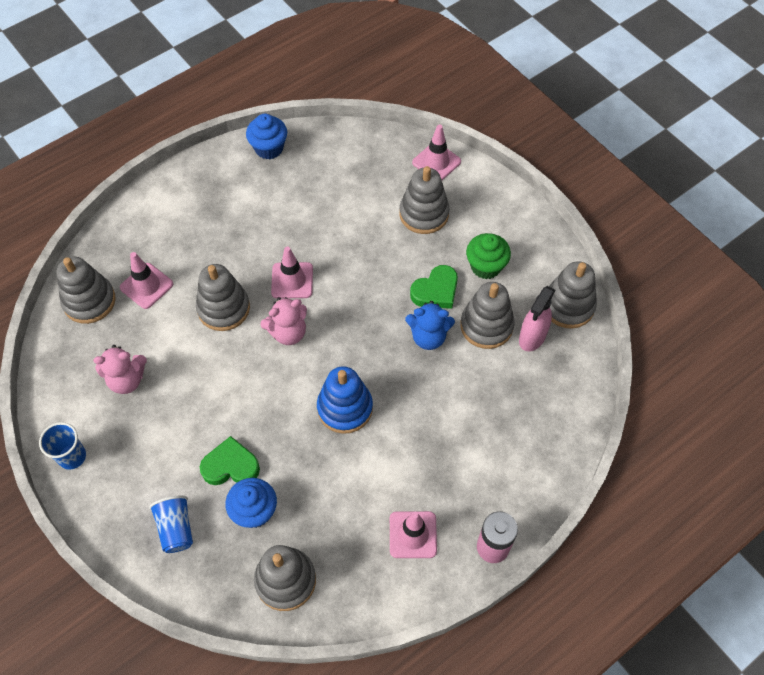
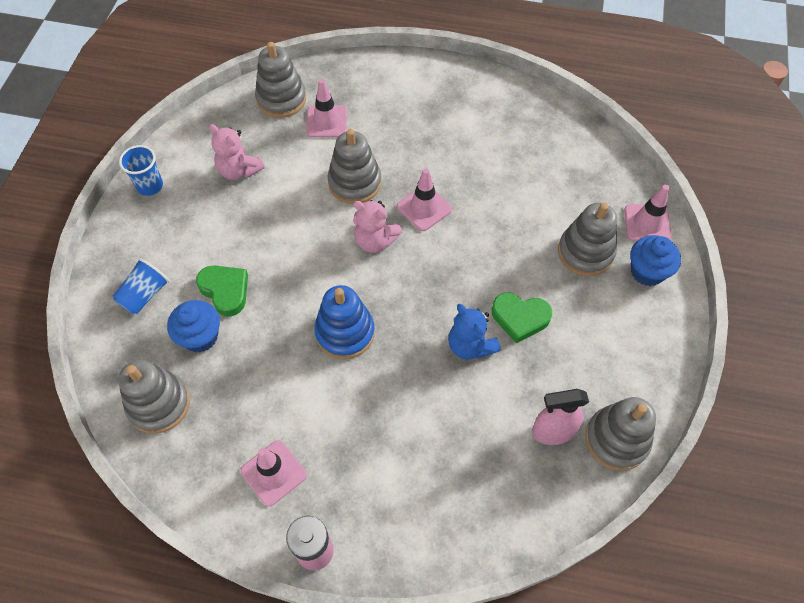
camera: 50 degrees right, 0 degrees up
blue cupcake [246,114,287,159] -> blue cupcake moved to [630,235,681,286]
grey stacking toy [460,282,515,349] -> none
green cupcake [466,233,511,279] -> none

